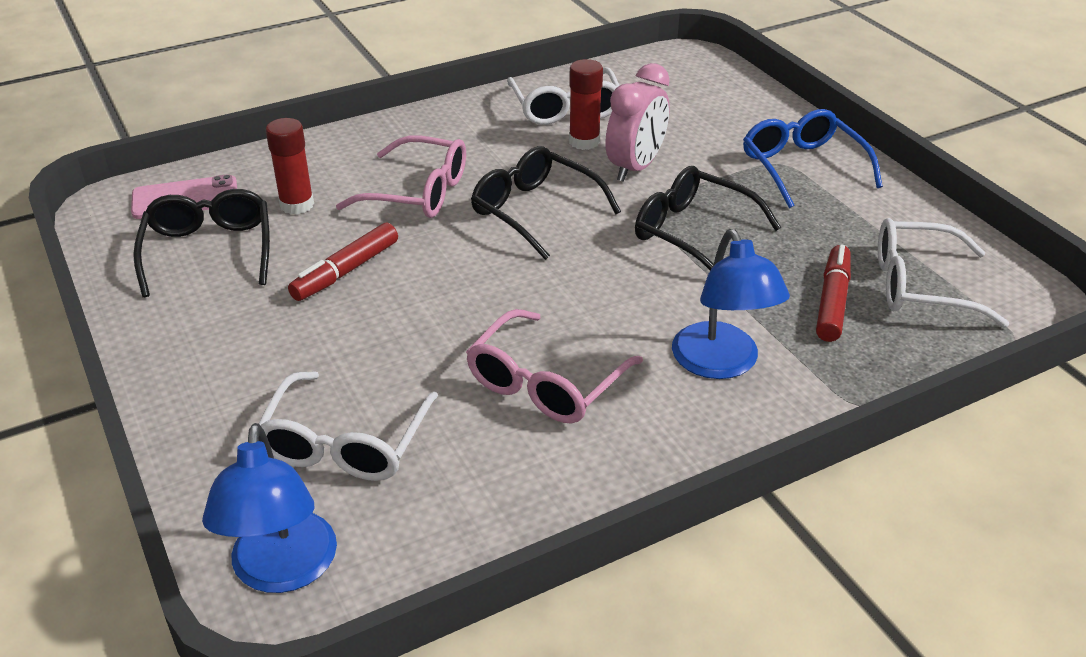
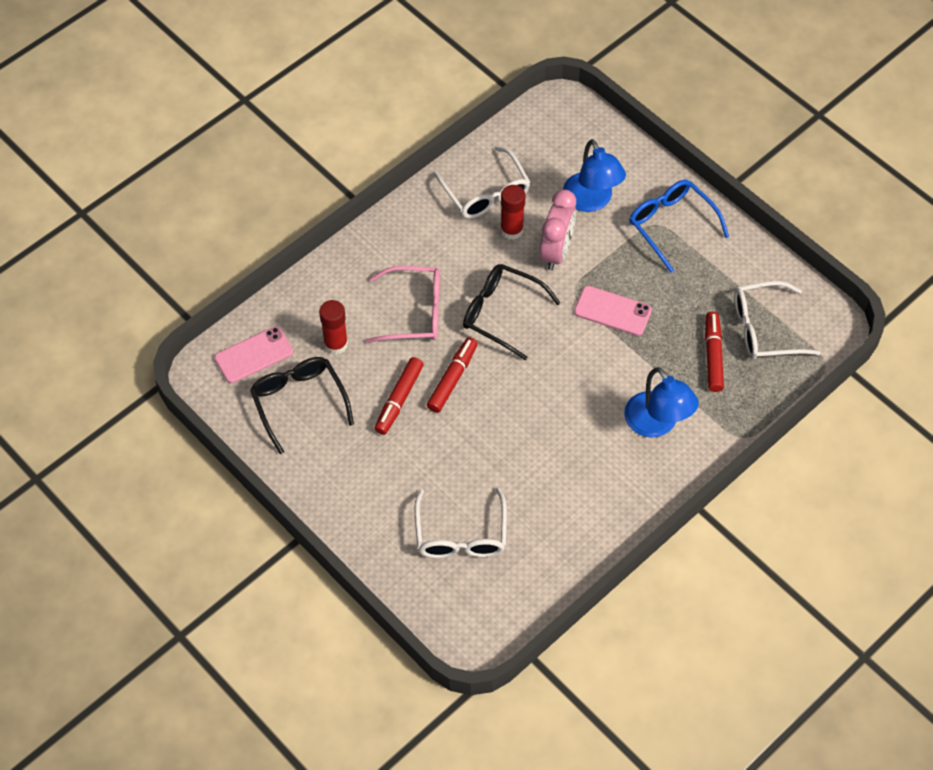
camera: 15 degrees left, 20 degrees up
blue lamp [202,423,337,593] -> blue lamp moved to [563,139,626,212]
pink glasses [466,309,643,424] -> none
black glasses [635,166,781,270] -> pink phone [574,286,652,336]
none -> red marker [427,337,478,413]

